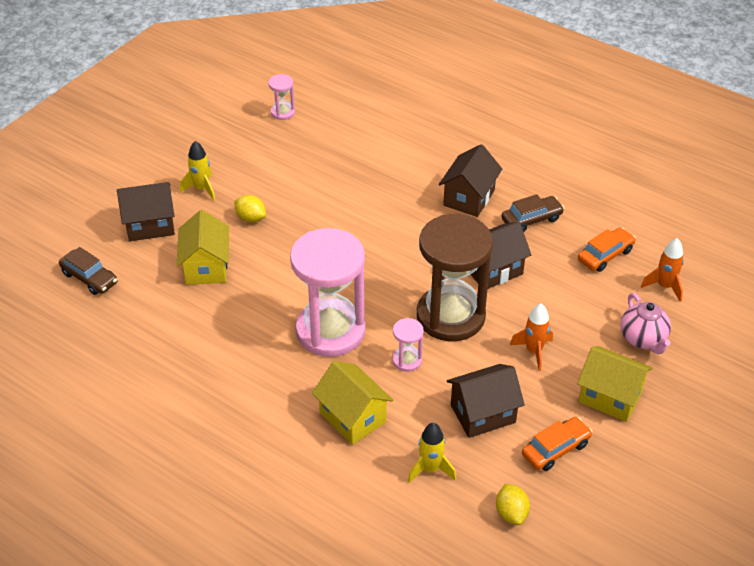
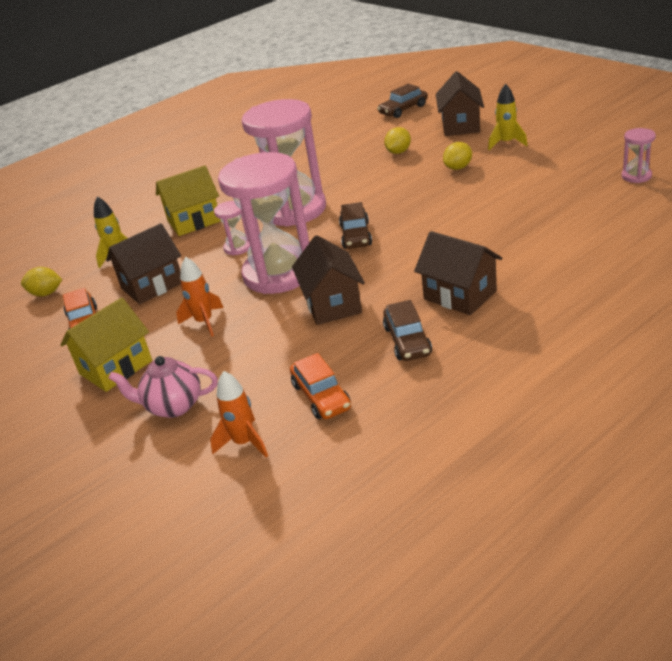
camera: 110 degrees right, 10 degrees down
yellow house [177,210,229,285] -> yellow lemon [384,127,411,154]
brown hourglass [417,214,493,341] -> pink hourglass [218,152,309,294]
brown house [447,364,525,438] -> brown house turned 60 degrees clockwise [106,223,181,304]
none -> brown car [339,202,372,249]

